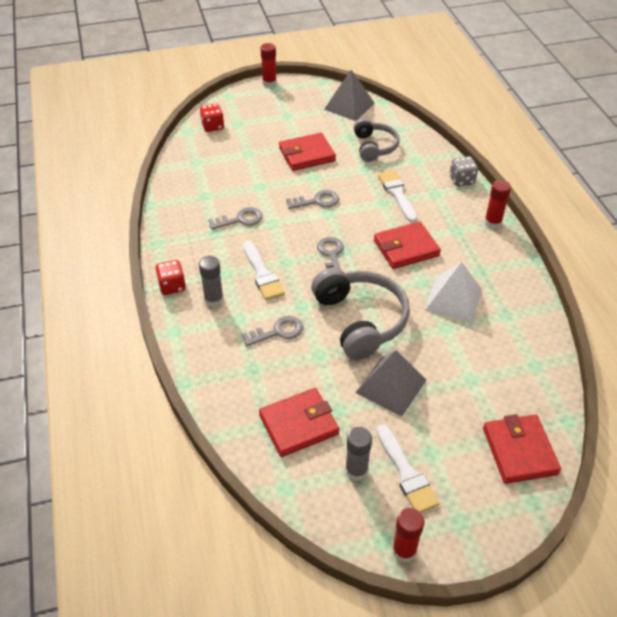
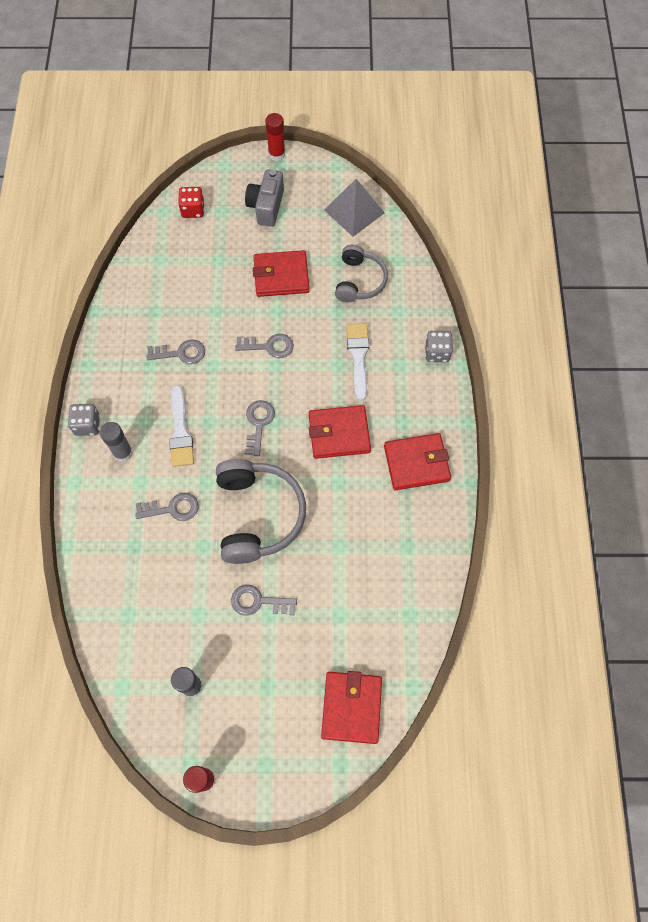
camera: 15 degrees right, 20 degrees up
red dice [156,260,186,295] -> grey dice [68,404,100,436]
red wallet [259,388,339,457] -> red wallet moved to [384,433,451,490]
grey pyramid [355,350,426,417] -> grey key [231,585,297,616]
white brush [376,424,440,513] -> none
white pyramid [425,262,482,322] -> none
red glue stick [484,180,511,229] -> none
none -> grey camera [245,170,284,227]

